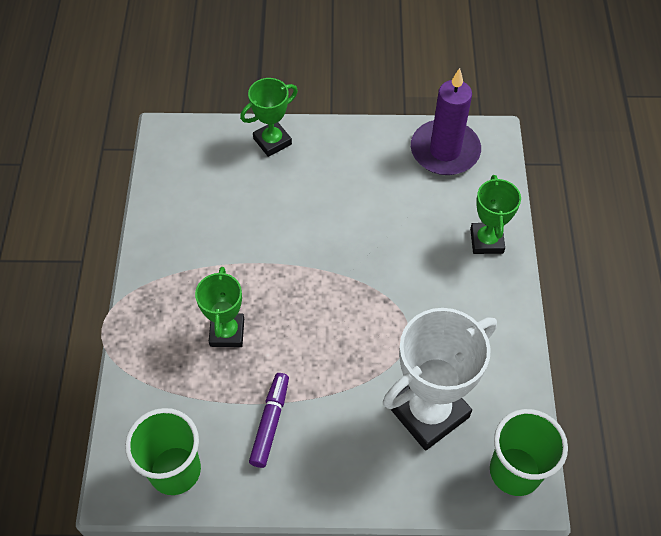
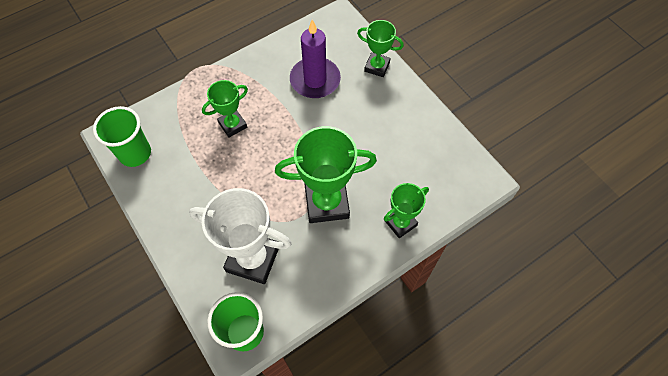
camera: 55 degrees right, 5 degrees up
purple marker [249,373,289,468] -> none
purple candle [411,68,481,175] -> purple candle moved to [290,20,341,98]
none -> green trophy [275,126,377,223]

